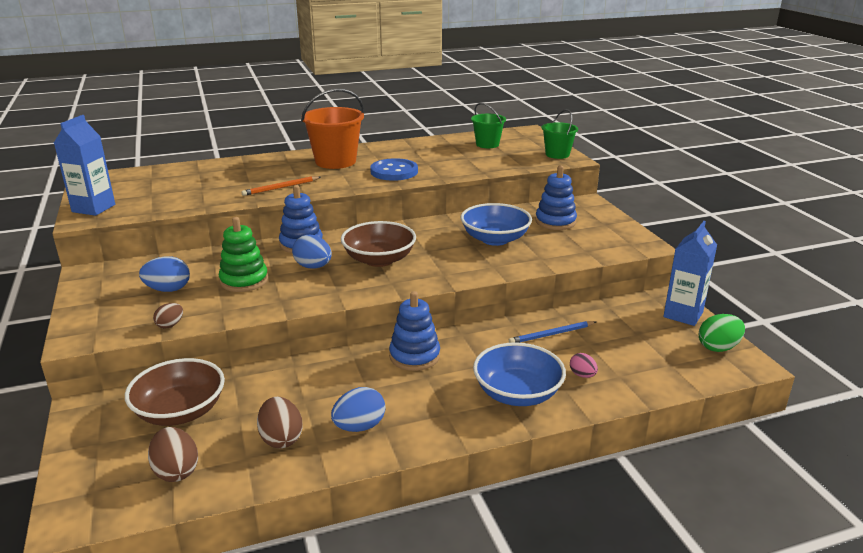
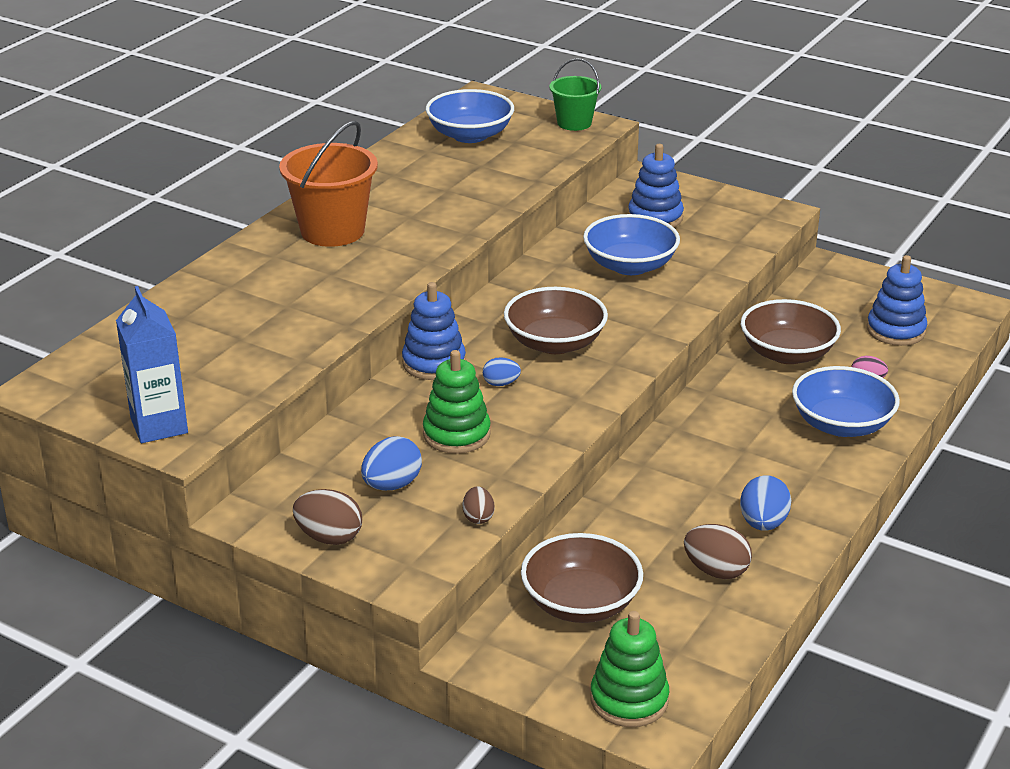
camera: 40 degrees left, 5 degrees up
brown egg [148,427,198,482] -> brown egg moved to [293,489,362,545]
orange pencil [241,176,320,196] -> none
blue egg [292,235,332,269] -> blue egg [483,357,521,386], size x0.61
blue button [370,158,418,181] -> none
blue stacking toy [389,291,440,371] -> blue stacking toy moved to [867,255,927,346]
green bucket [471,103,506,148] -> blue bowl [425,89,514,143]
blue pencil [509,321,596,343] -> brown bowl [741,299,841,364]
blue carton [663,221,717,326] -> none
green egg [699,314,745,352] -> none
none -> green stacking toy [590,611,669,727]

